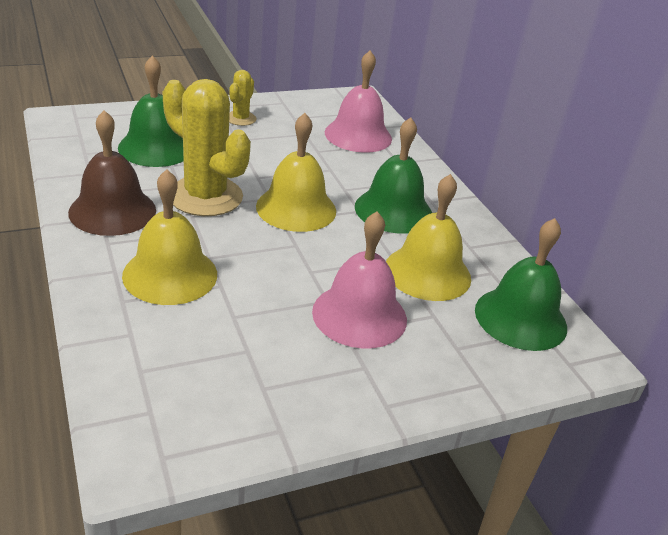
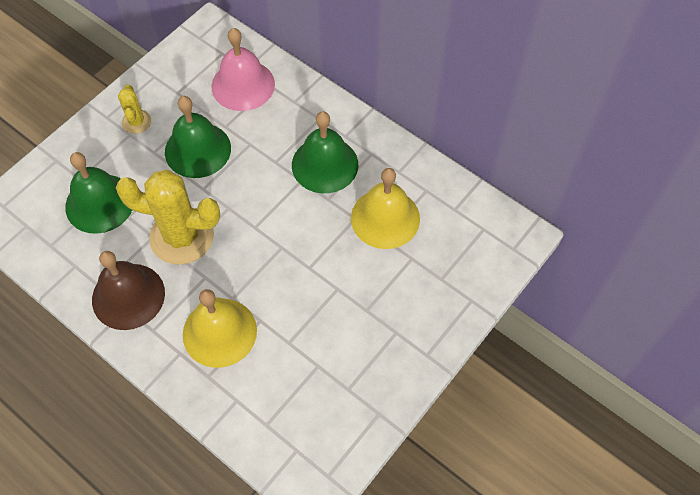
camera: 25 degrees left, 25 degrees up
yellow bell [256,113,336,232] -> none
pink bell [312,212,407,349] -> none
green bell [475,218,567,351] -> green bell moved to [165,96,231,178]

